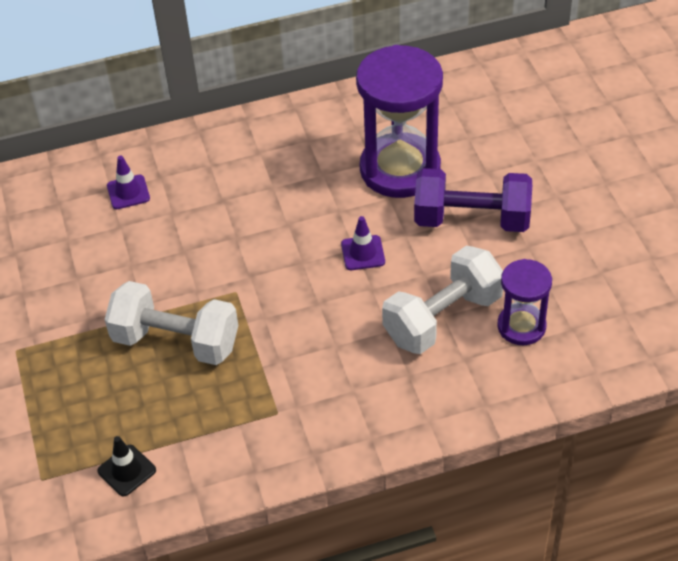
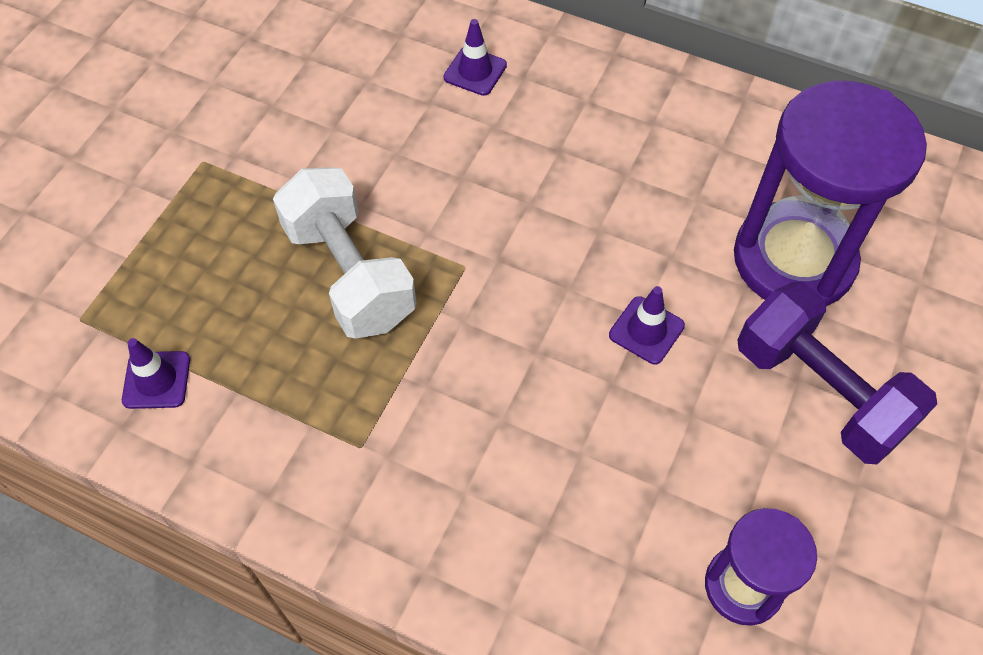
camera: 40 degrees right, 10 degrees up
black traffic cone [98,436,156,497] -> purple traffic cone [122,338,190,409]
white dumbbell [382,246,503,354] -> none

